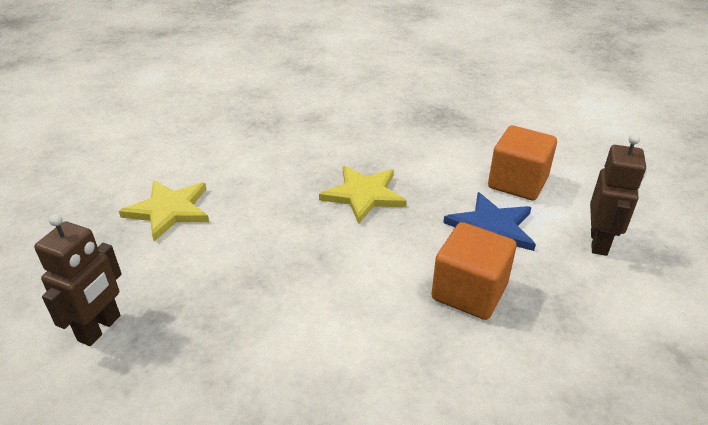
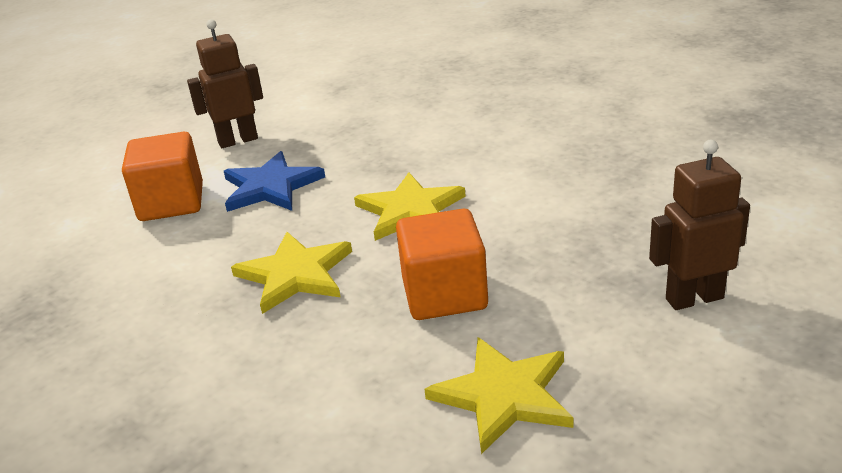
camera: 125 degrees left, 5 degrees down
orange cube [431,222,516,320] -> orange cube moved to [396,209,488,320]
none -> yellow star [354,172,466,241]

